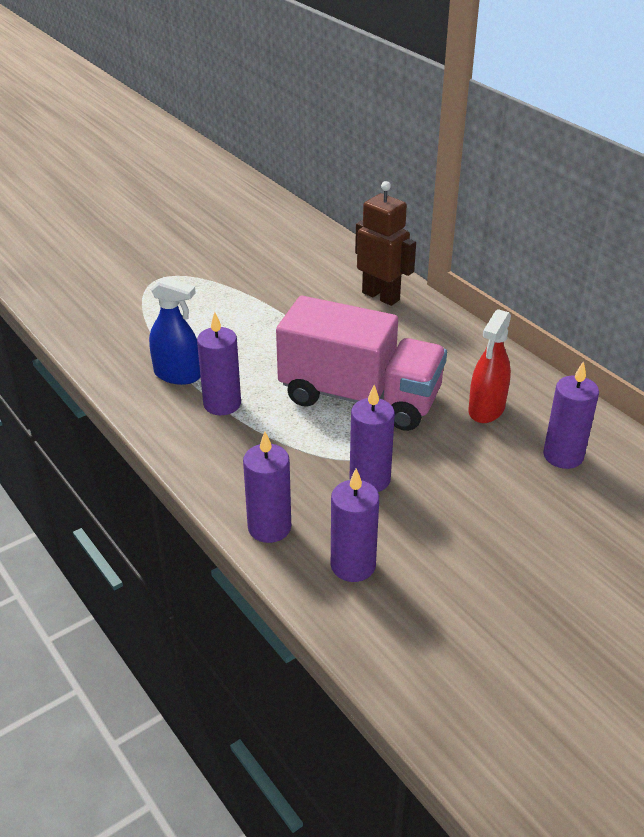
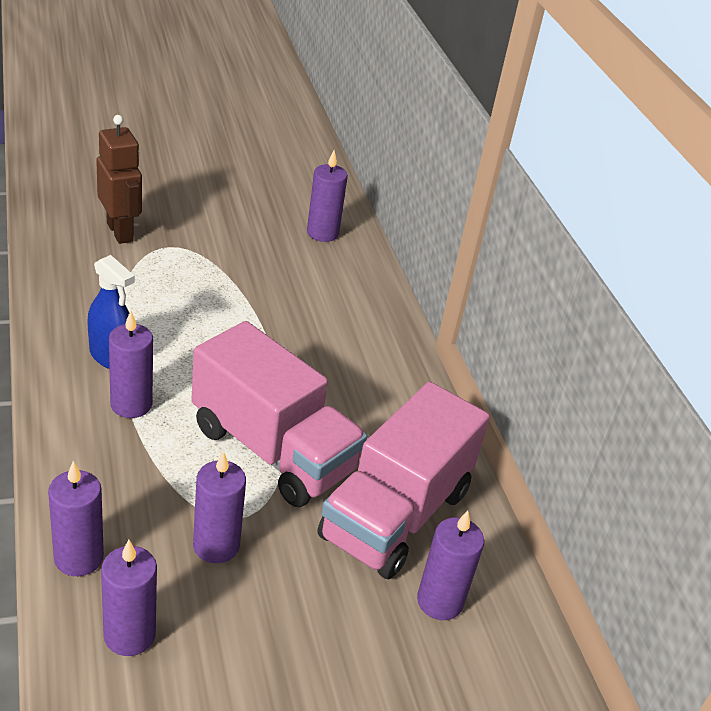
camera: 15 degrees right, 0 degrees up
brown robot [355,181,416,306] -> brown robot moved to [96,115,142,244]
red spray bottle [468,309,511,423] -> pink truck [317,382,490,579]
none -> purple candle [307,150,348,242]

